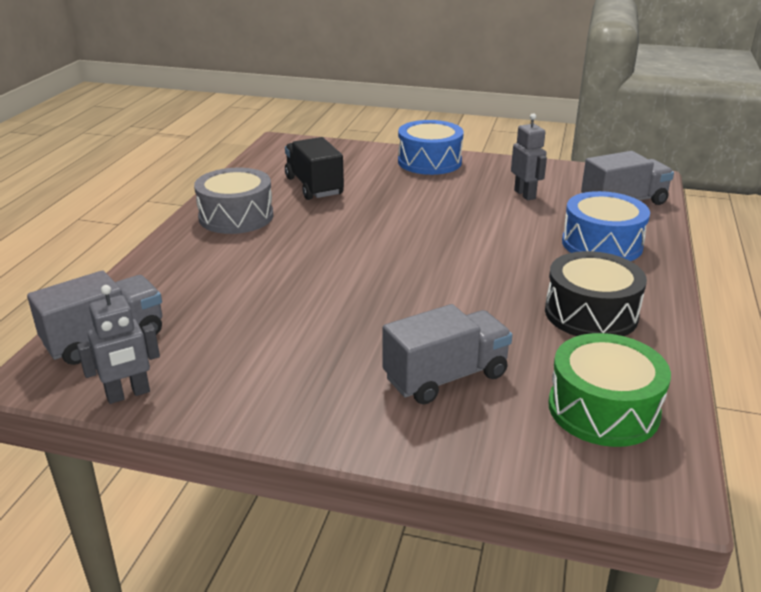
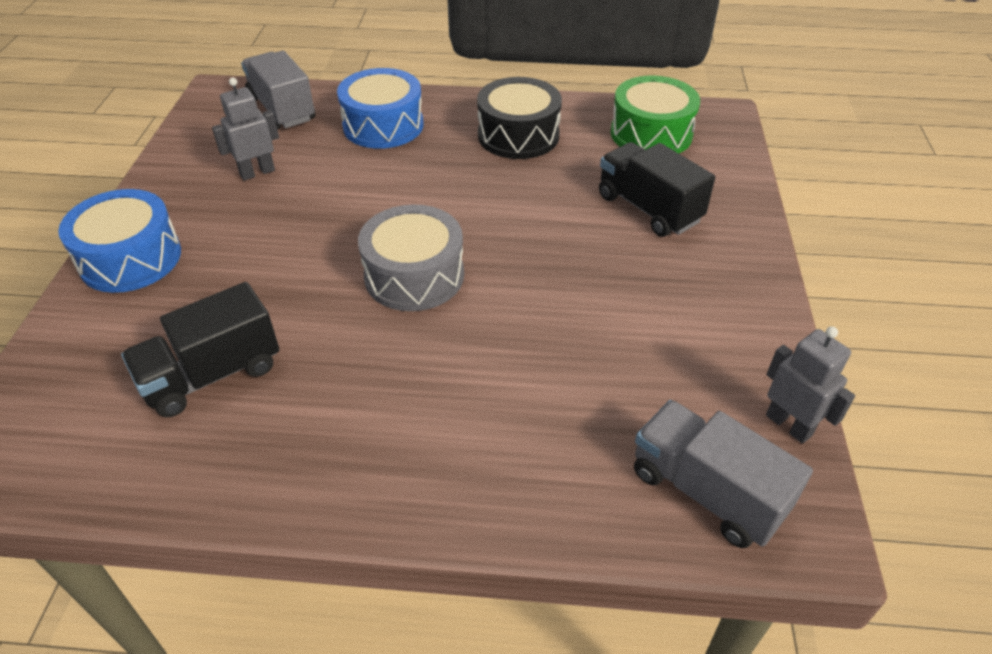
camera: 100 degrees left, 15 degrees up
grey drum [194,168,273,234] -> grey drum moved to [358,205,464,311]
grey truck [382,304,512,404] -> black truck [599,142,715,237]

